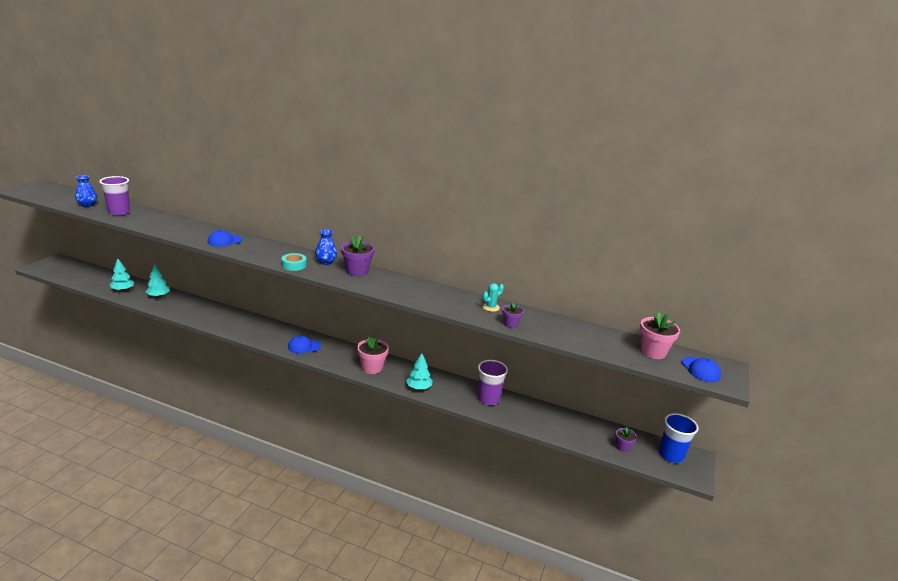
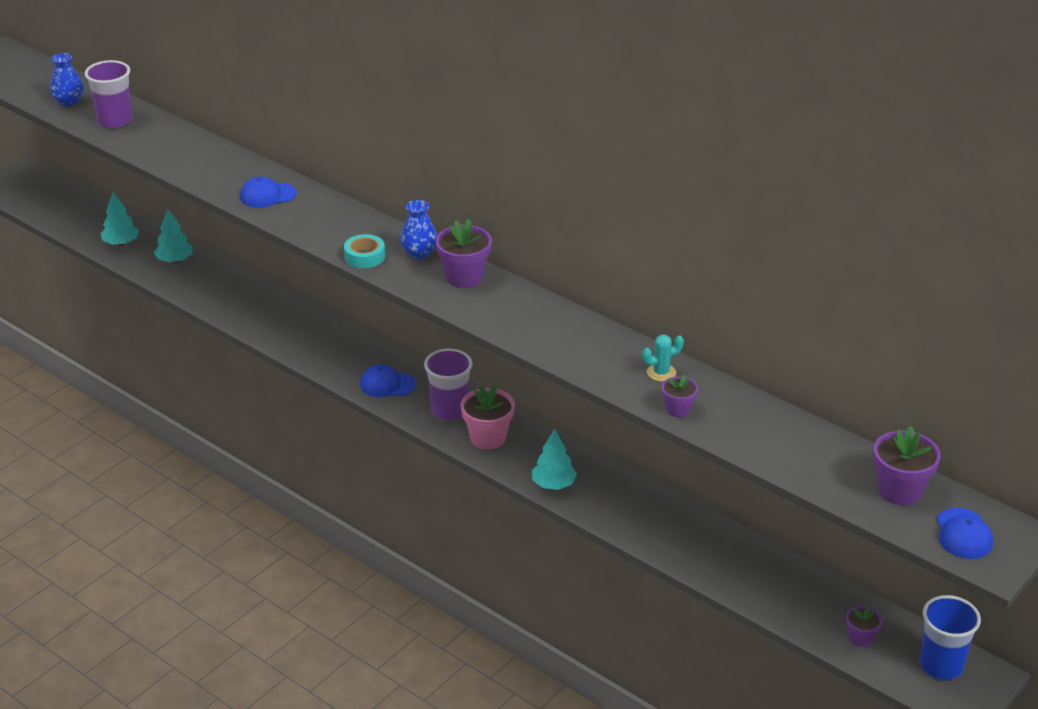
camera: 20 degrees right, 10 degrees up
purple cup [477,360,508,405] -> purple cup moved to [424,349,473,421]
pink flower pot [640,312,680,359] -> purple flower pot [873,426,941,506]

